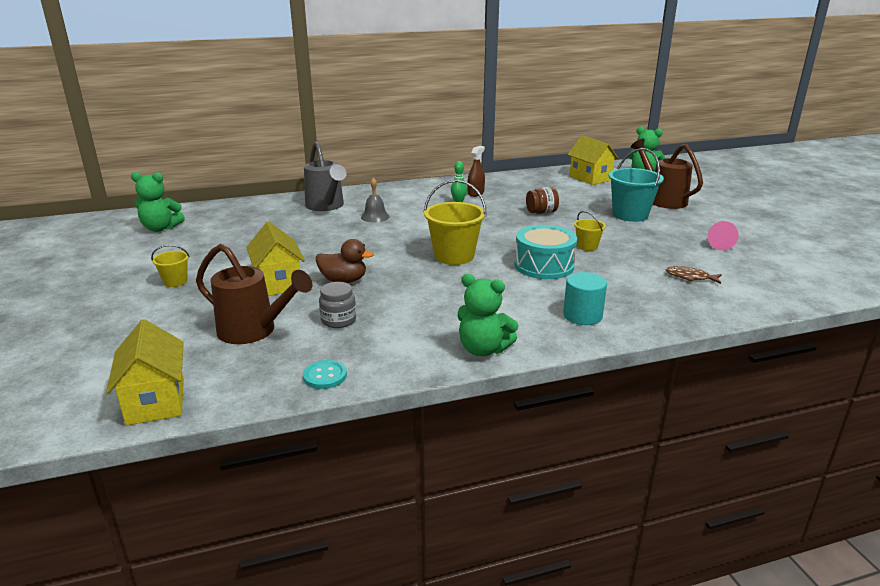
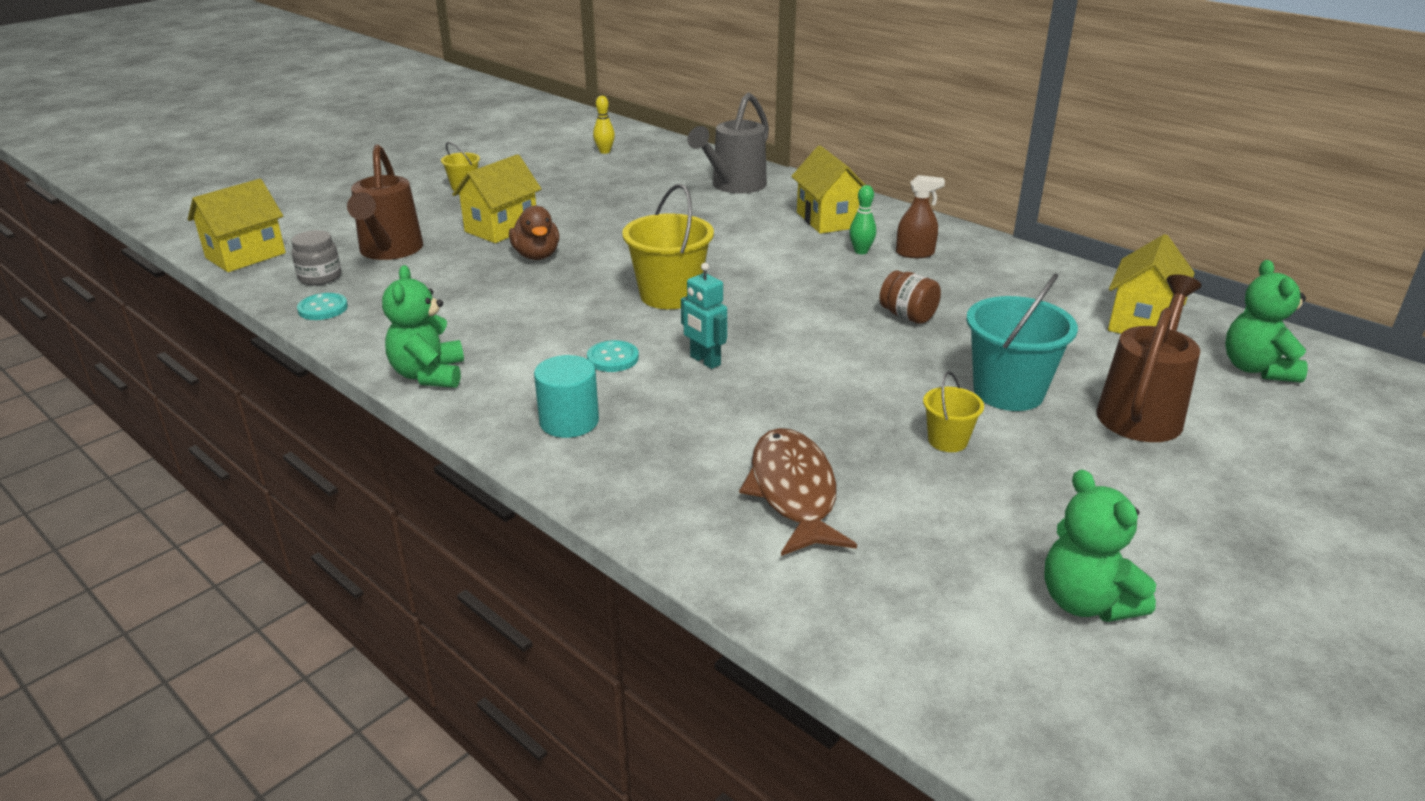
camera: 60 degrees right, 5 degrees up
green teddy bear [131,172,185,232] -> green teddy bear moved to [1045,469,1156,622]
grey jar [319,282,356,328] -> grey jar moved to [291,230,341,285]
grey bell [361,178,390,223] -> none
turquoise drum [515,225,577,279] -> turquoise robot [681,263,727,369]
yellow bucket [574,211,606,251] -> yellow bucket moved to [923,372,984,452]
brown fish [665,266,722,284] -> brown fish [739,428,857,556], size x1.91
pink cone [708,221,739,250] -> none
none -> turquoise button [587,340,639,372]
none -> yellow bowling pin [593,96,615,154]
none -> yellow house [791,146,865,234]

